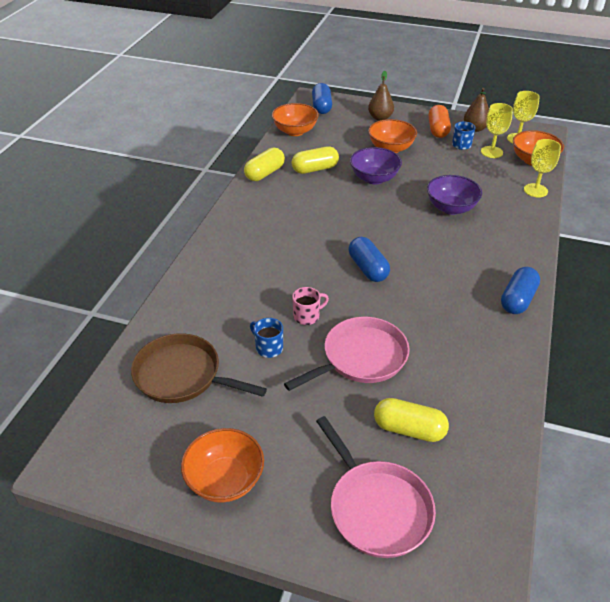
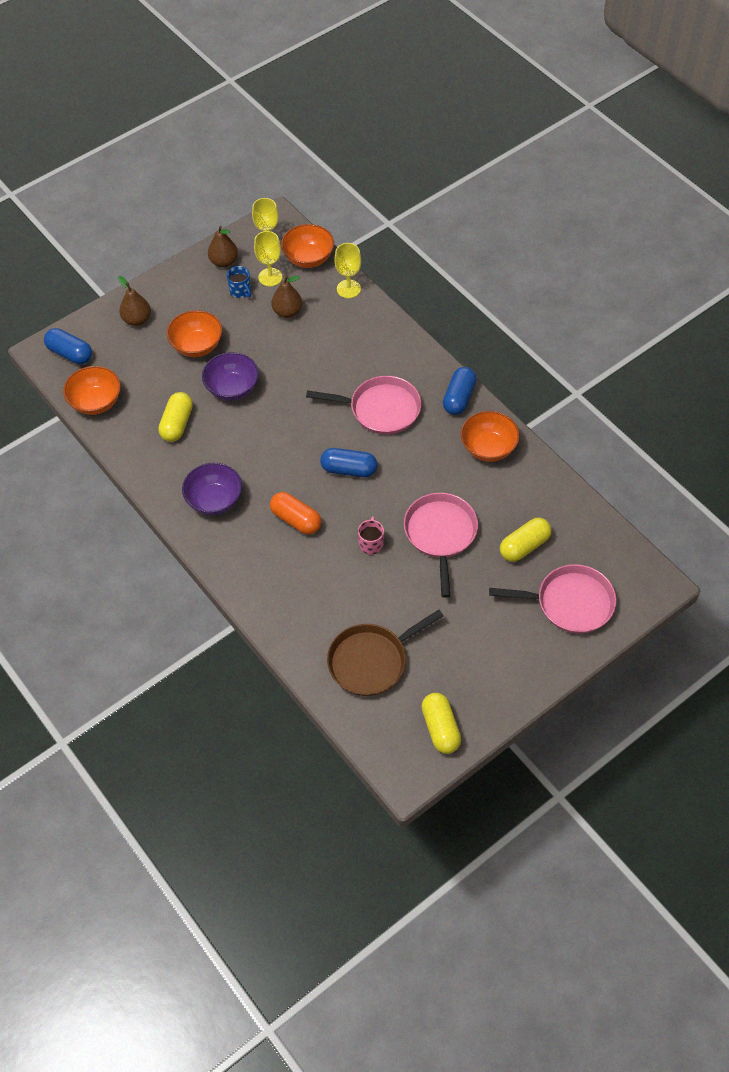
camera: 55 degrees left, 15 degrees up
orange bowl [181,428,264,503] -> orange bowl moved to [461,411,520,462]
yellow capsule [244,148,285,181] -> yellow capsule moved to [421,693,461,754]
blue mug [250,318,283,358] -> none
purple bowl [427,175,482,215] -> purple bowl moved to [182,463,242,515]
orange capsule [428,105,451,138] -> orange capsule moved to [270,492,322,535]
blue capsule [501,267,540,314] -> blue capsule turned 45 degrees clockwise [443,367,477,415]
none -> brown pear [271,276,302,318]
none -> pink pan [306,376,421,435]

